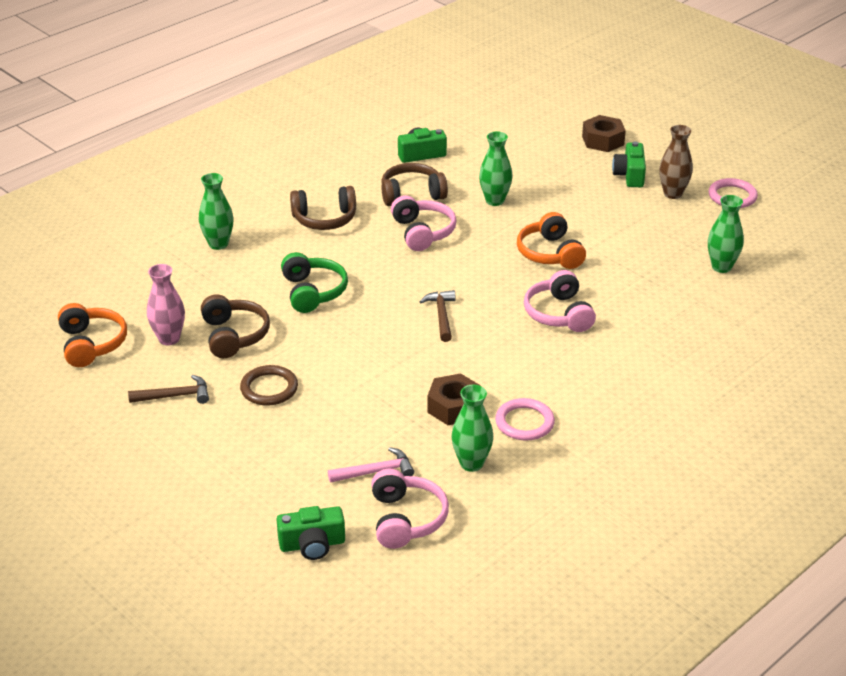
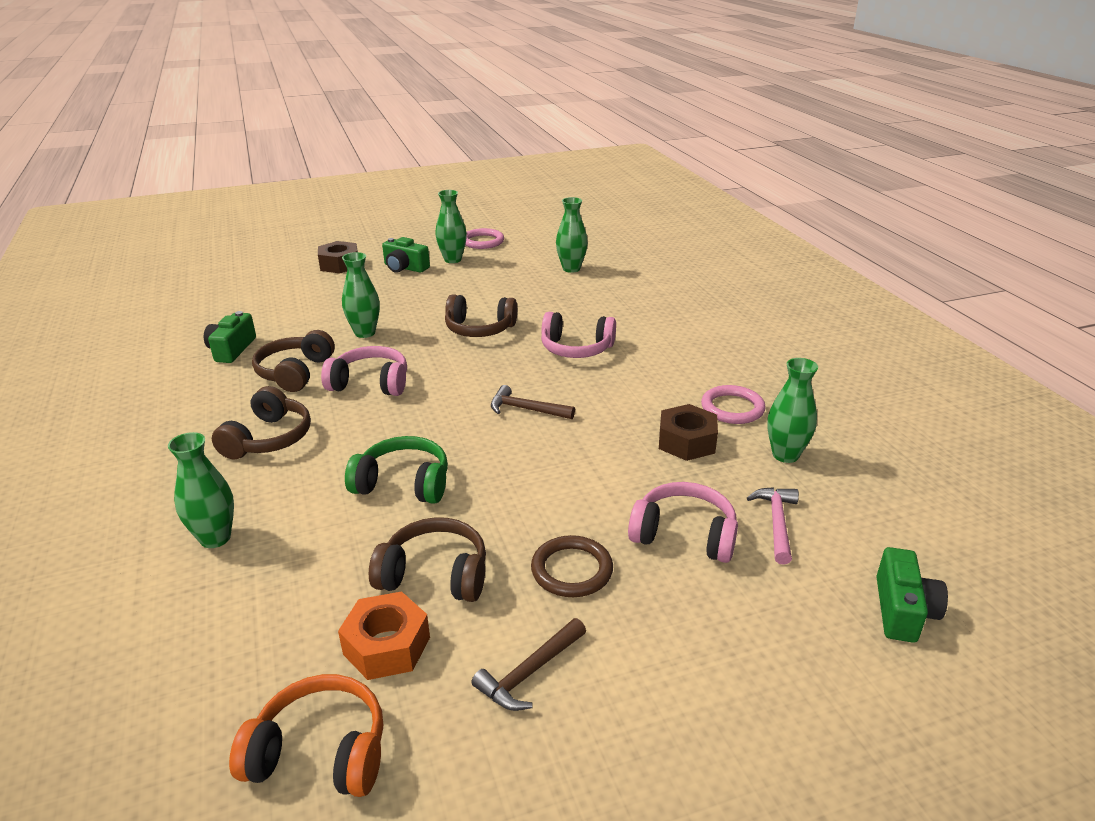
camera: 65 degrees left, 5 degrees down
brown hammer [128,375,209,404] -> brown hammer turned 150 degrees counterclockwise [471,618,586,711]
pink vase [147,264,185,345] -> orange nut [338,591,430,680]
pink headphones [371,469,449,549] -> pink headphones moved to [628,482,738,563]
orange headphones [517,212,586,269] -> brown headphones [445,294,517,337]
brown vase [659,125,693,199] -> green vase [435,190,467,263]

